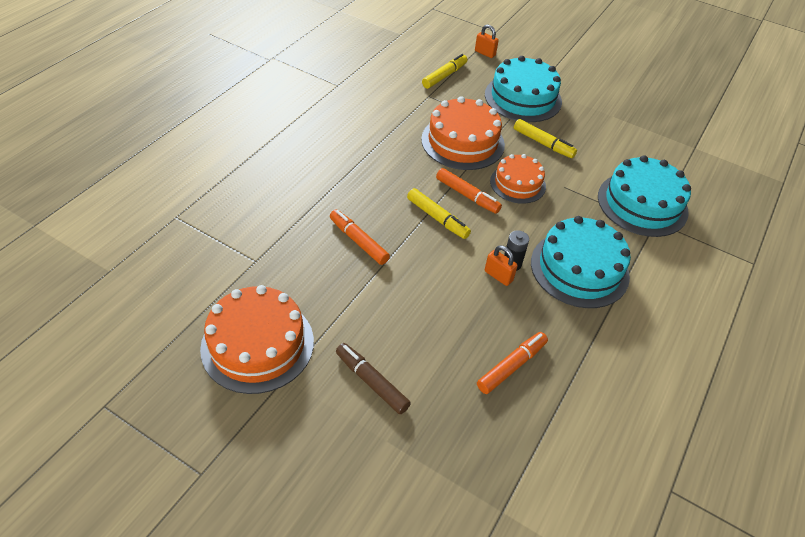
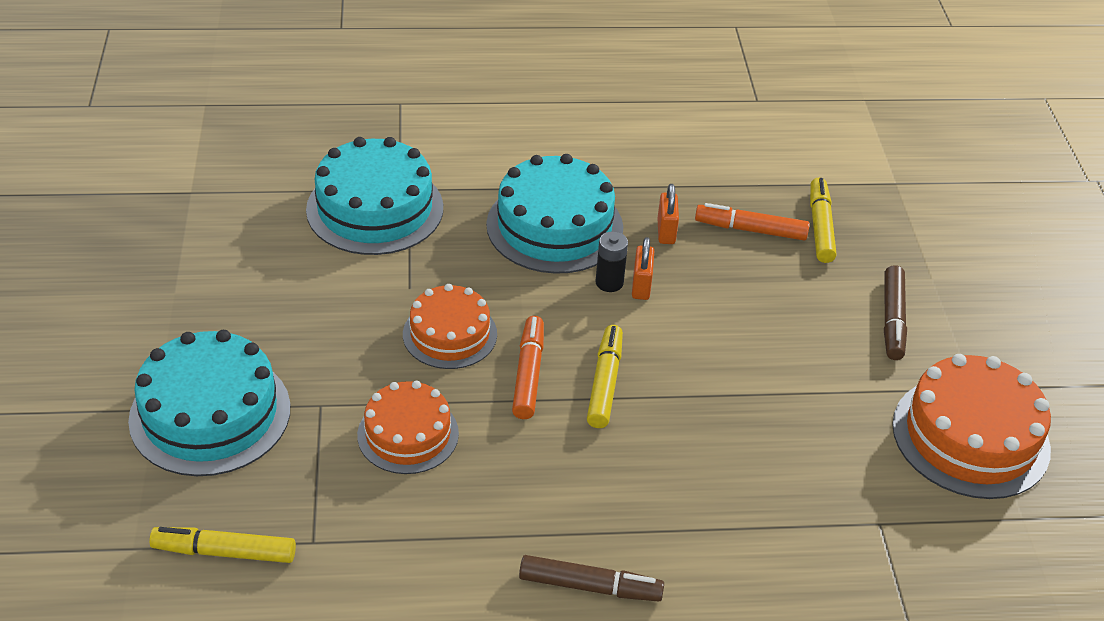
camera: 125 degrees left, 5 degrees down
orange marker [330,209,390,265] -> none
orange cake [421,96,505,170] -> orange cake [357,381,459,474], size x0.63
orange padlock [475,24,499,58] -> orange padlock moved to [658,184,679,244]
yellow marker [514,119,577,158] -> yellow marker moved to [810,178,836,263]
none -> brown marker [519,555,664,602]

